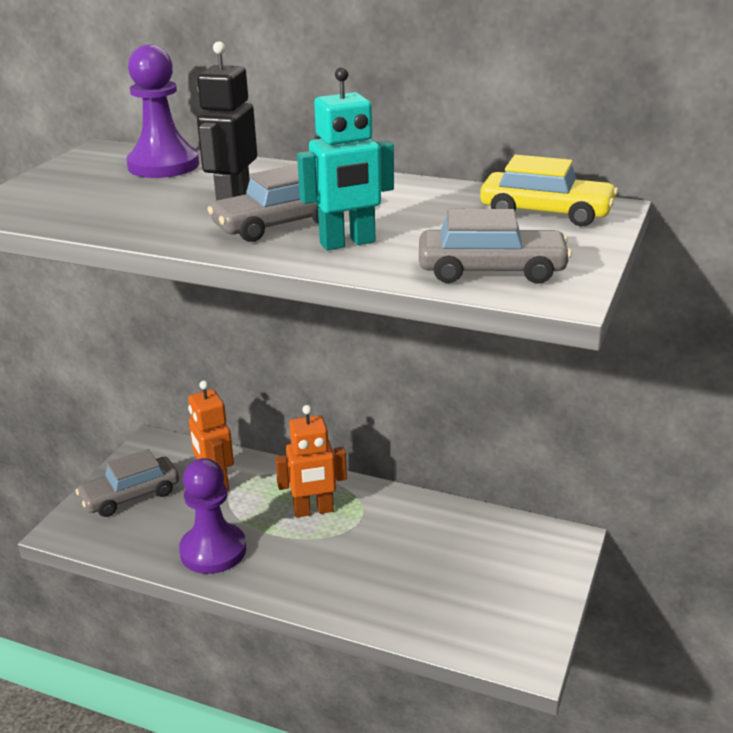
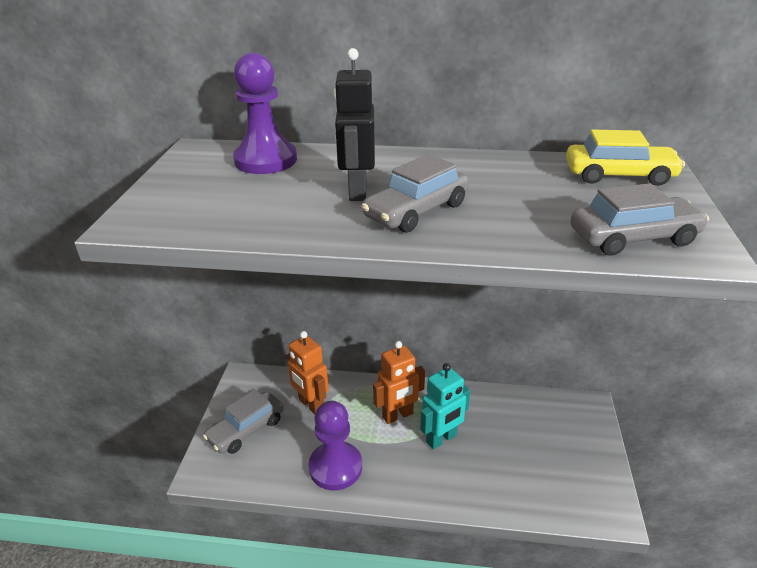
camera: 15 degrees left, 5 degrees up
turquoise robot [297,67,394,250] -> turquoise robot moved to [420,363,470,450]

